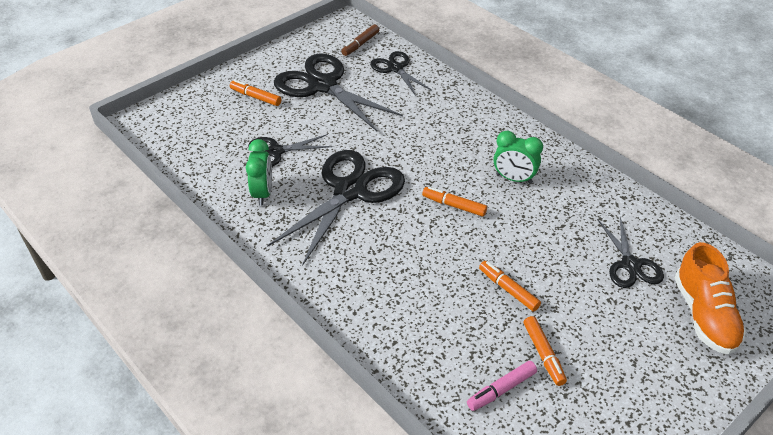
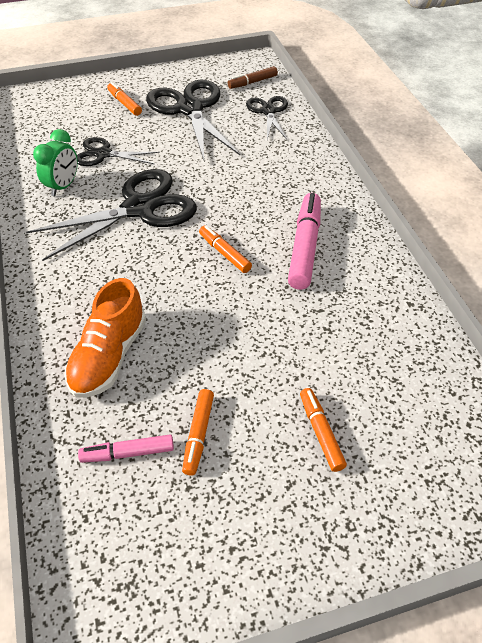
camera: 25 degrees right, 5 degrees up
orange marker [479,261,541,312] -> orange marker moved to [300,388,347,472]
green clock [494,131,543,184] -> pink marker [288,193,321,290]
black scissors [598,217,664,288] -> none
orange shoe [675,242,746,355] -> orange shoe moved to [64,278,146,398]

